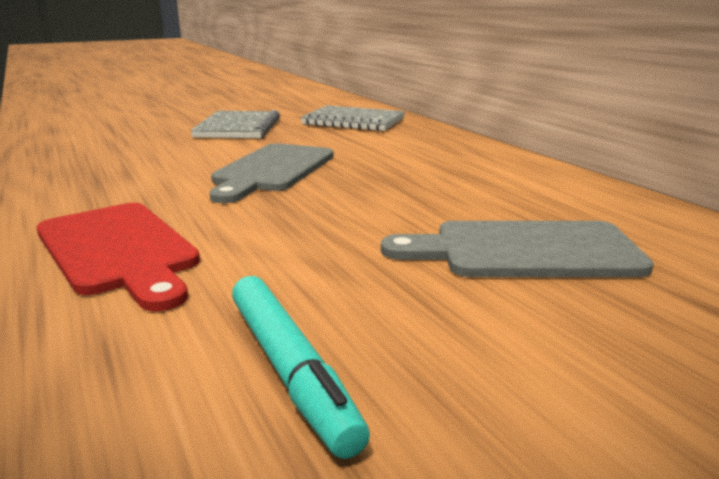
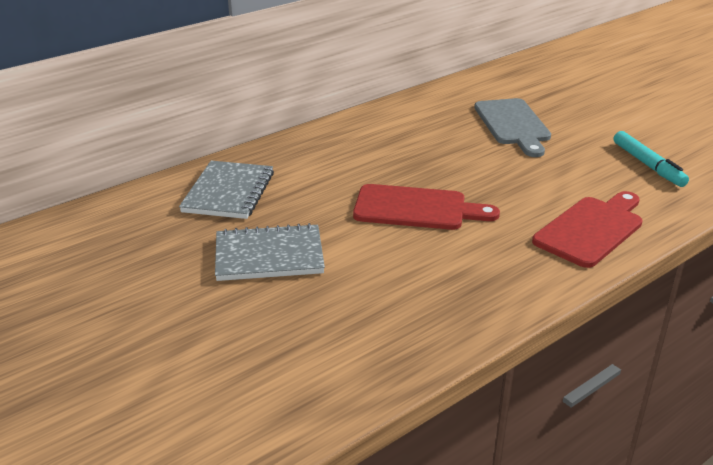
camera: 100 degrees left, 10 degrees up
grey cutting board [210,143,334,203] -> red cutting board [353,184,500,230]
turquoise marker [232,276,370,459] -> turquoise marker turned 105 degrees clockwise [614,131,689,187]

